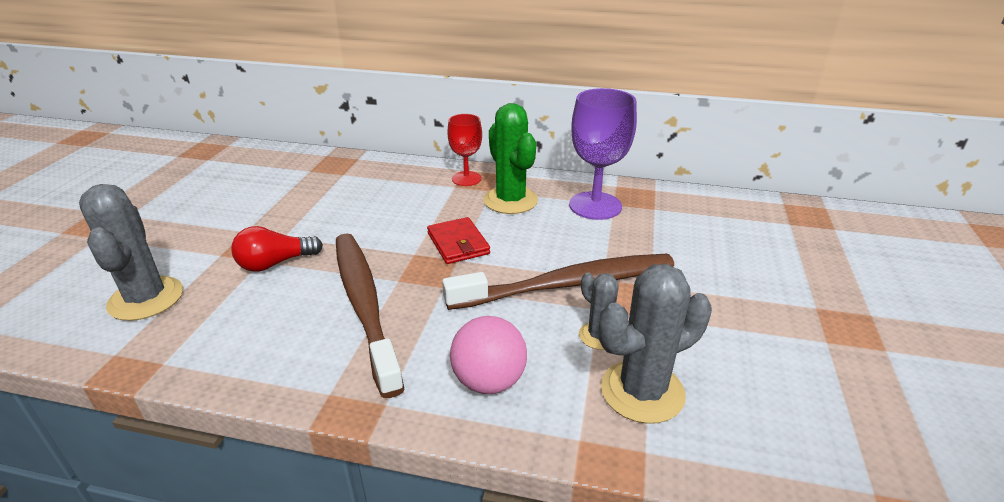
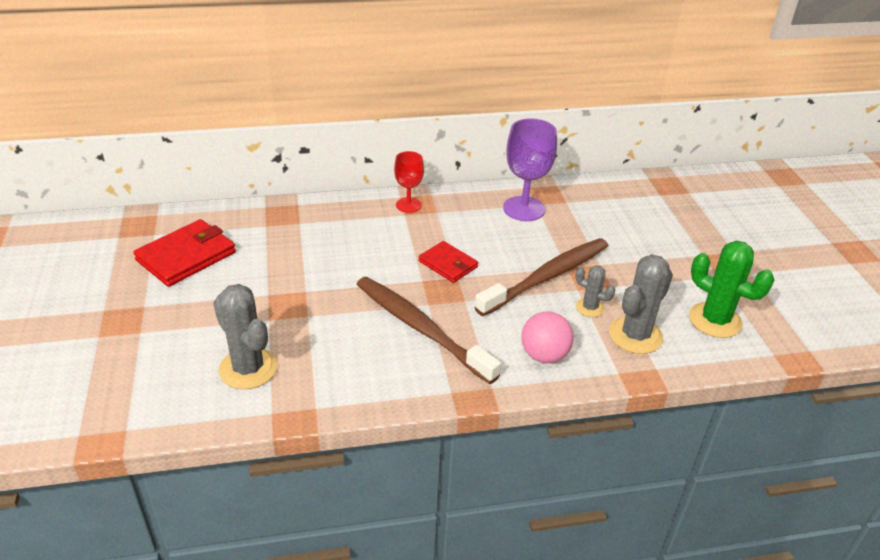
camera: 25 degrees left, 5 degrees up
red light bulb [231,226,323,272] -> none
green cactus [483,103,538,214] -> green cactus moved to [689,241,774,338]
none -> red wallet [133,219,236,287]

